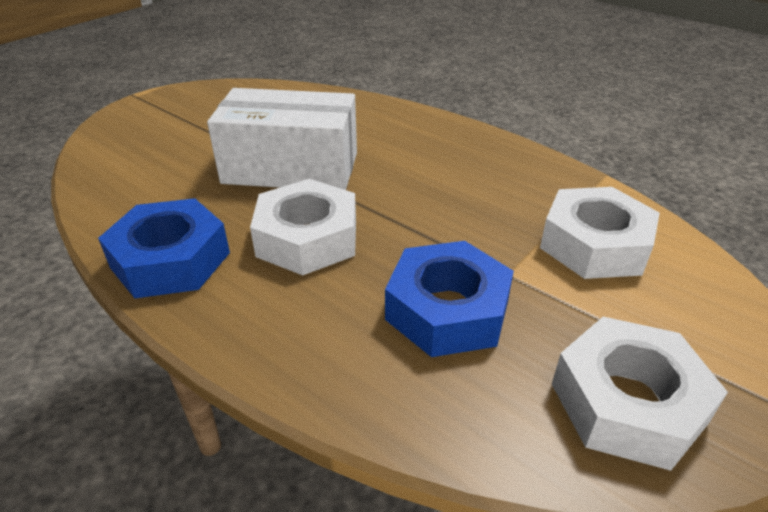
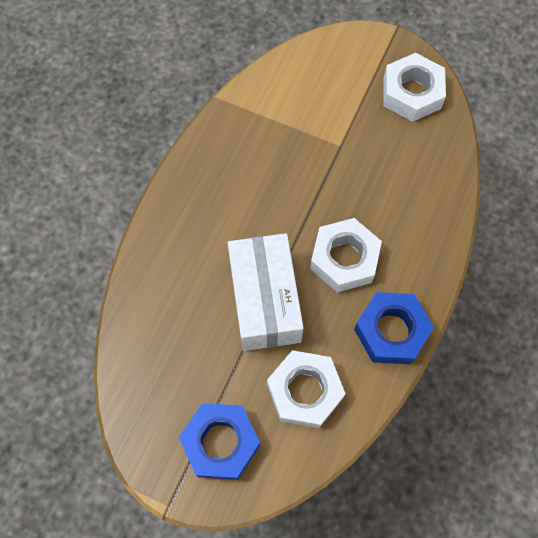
camera: 105 degrees left, 30 degrees up
blue nut [385,241,514,357] -> blue nut moved to [179,403,260,480]
white nut [540,187,660,279] -> white nut moved to [267,350,345,428]

